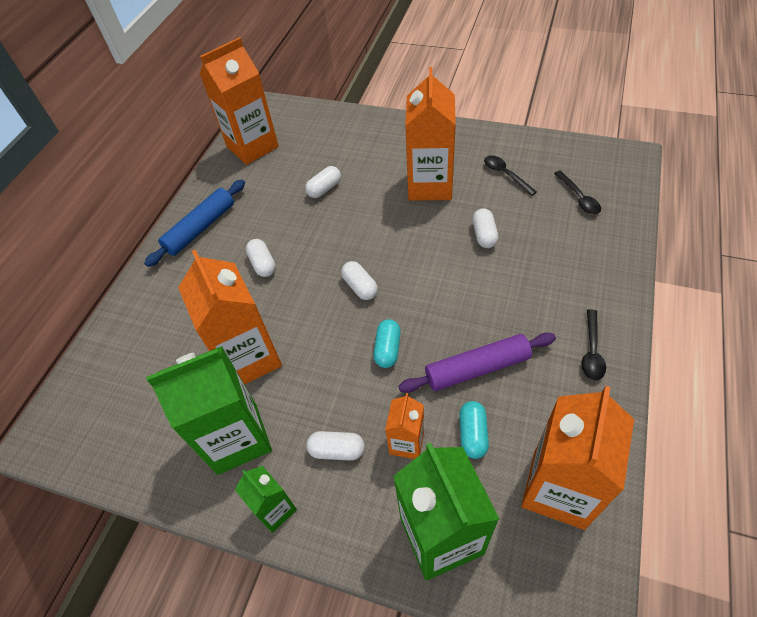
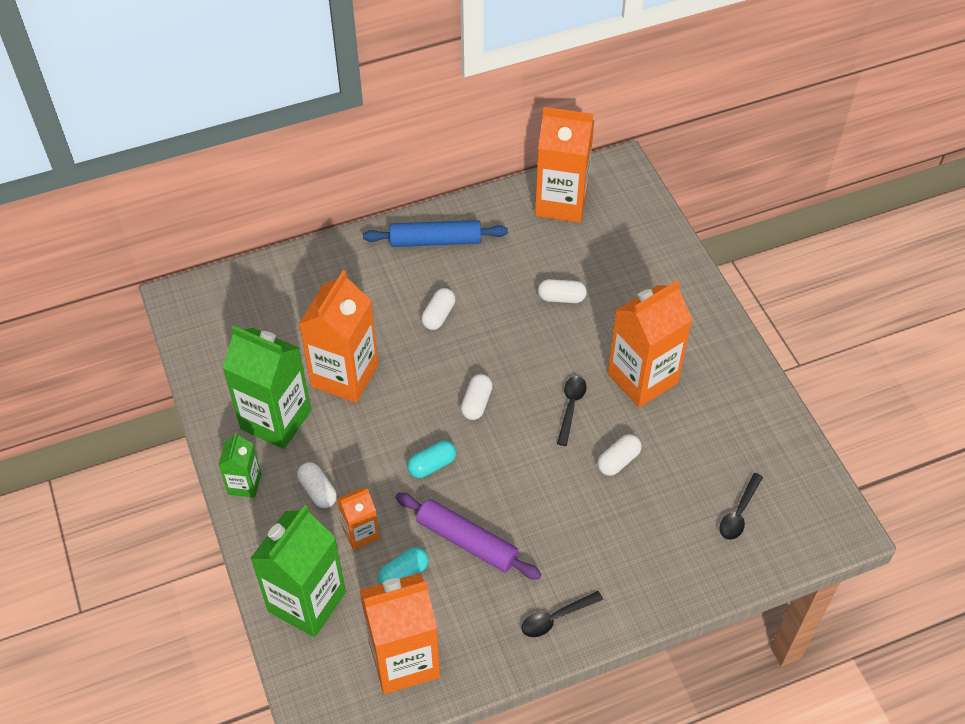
camera: 45 degrees right, 0 degrees up
black spoon [484,155,537,196] -> black spoon moved to [557,376,587,446]

